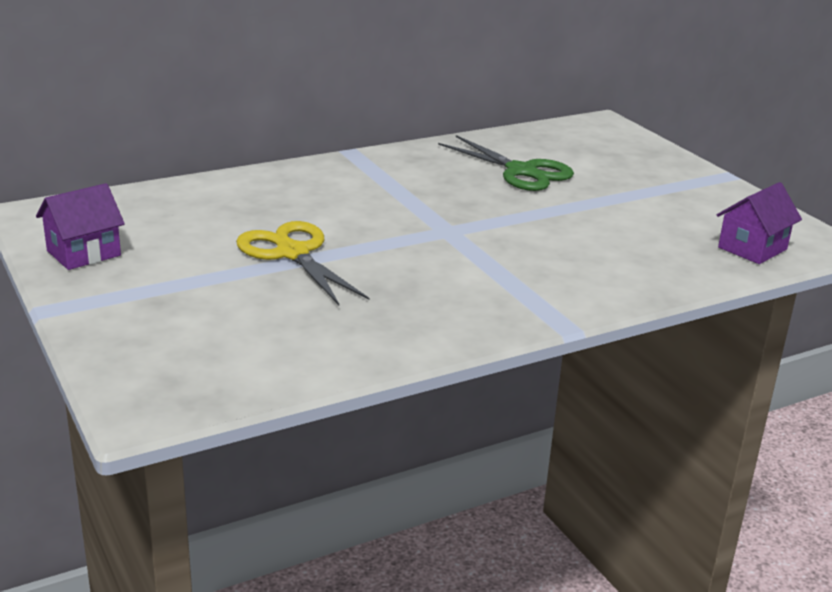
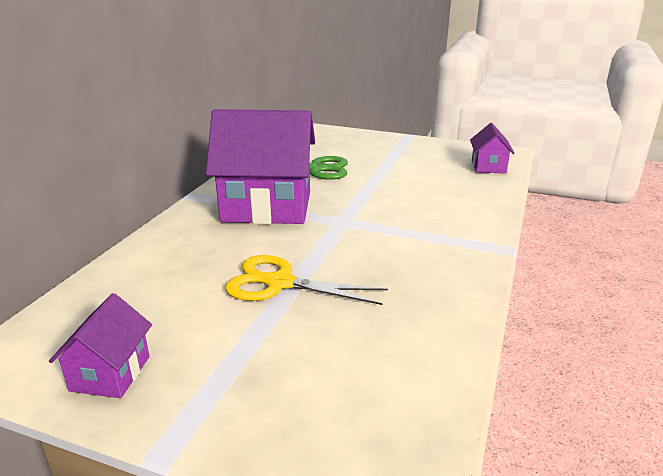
camera: 40 degrees left, 0 degrees up
none -> purple house [206,109,315,224]

